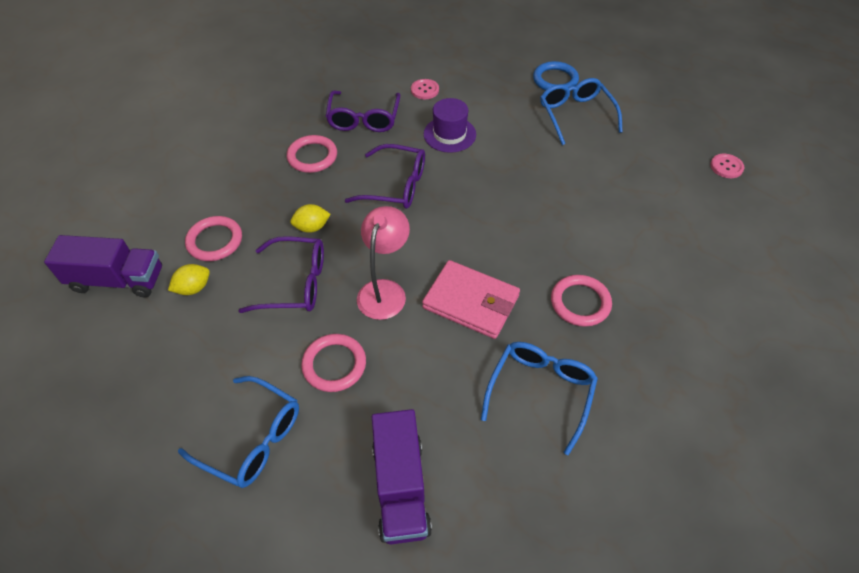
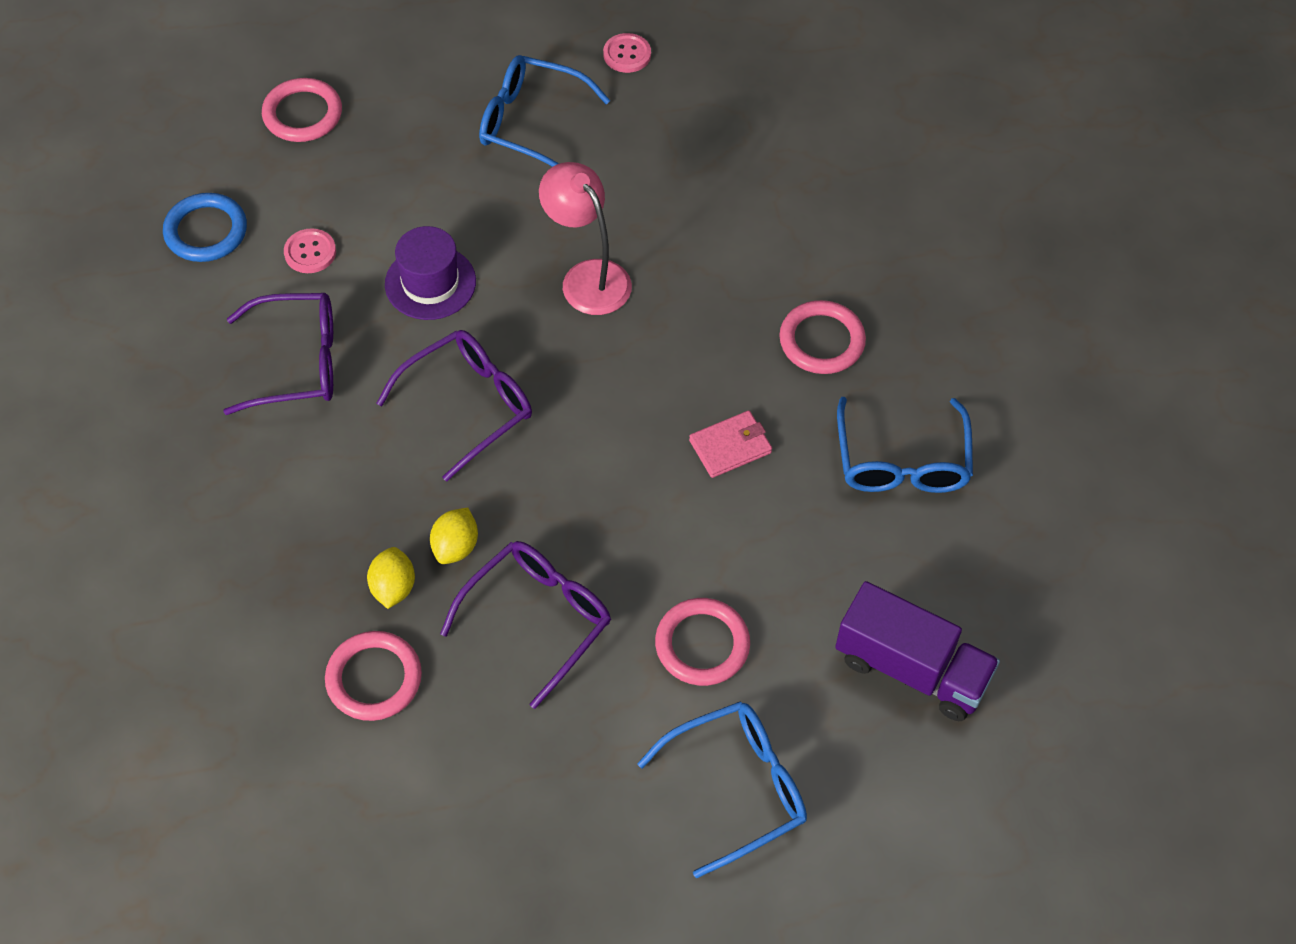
camera: 55 degrees left, 5 degrees up
purple truck [44,235,162,297] -> none
yellow lemon [168,264,210,295] -> yellow lemon moved to [367,547,415,609]
pink ring [287,135,337,173] -> pink ring moved to [262,78,342,142]
purple glasses [326,91,400,132] -> purple glasses turned 45 degrees counterclockwise [223,293,333,415]
pink lamp [357,206,410,320] -> pink lamp moved to [539,162,632,315]
pink wallet [422,260,520,339] -> pink wallet [689,411,772,478], size x0.57
blue glasses [481,342,598,455] -> blue glasses turned 150 degrees counterclockwise [837,397,973,493]
blue ring [533,61,579,91] -> blue ring moved to [163,193,247,262]
pink button [710,154,744,178] -> pink button moved to [603,33,651,73]

